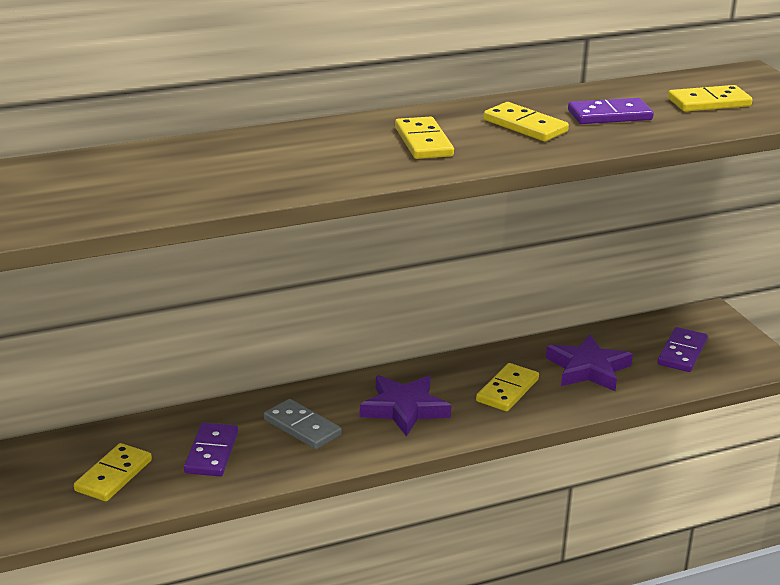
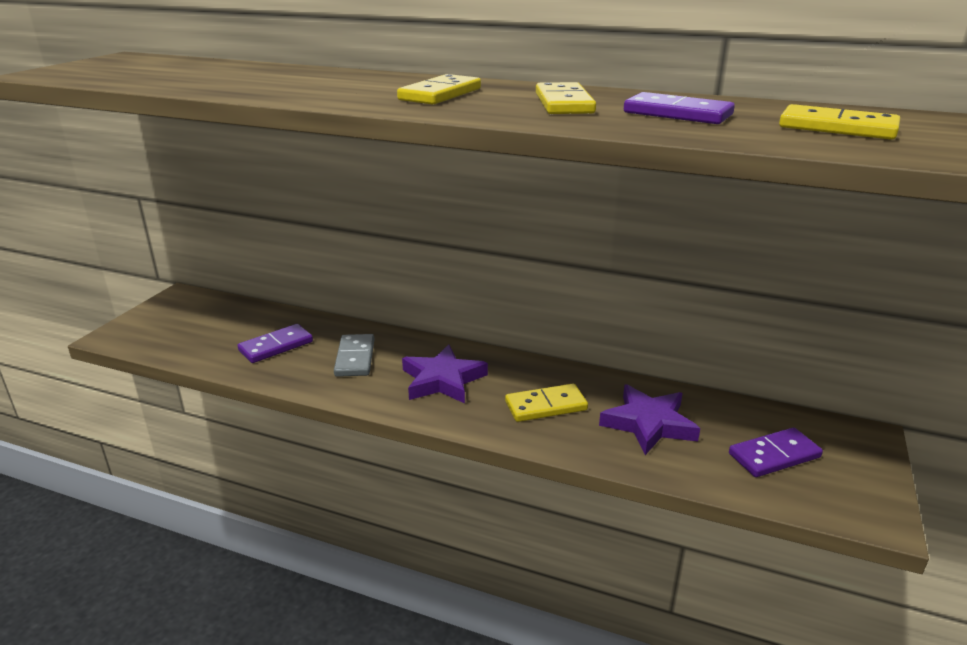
camera: 45 degrees right, 0 degrees up
yellow domino [74,443,152,501] -> none

